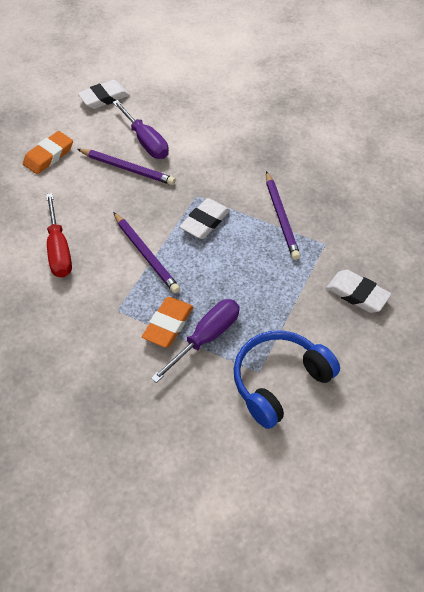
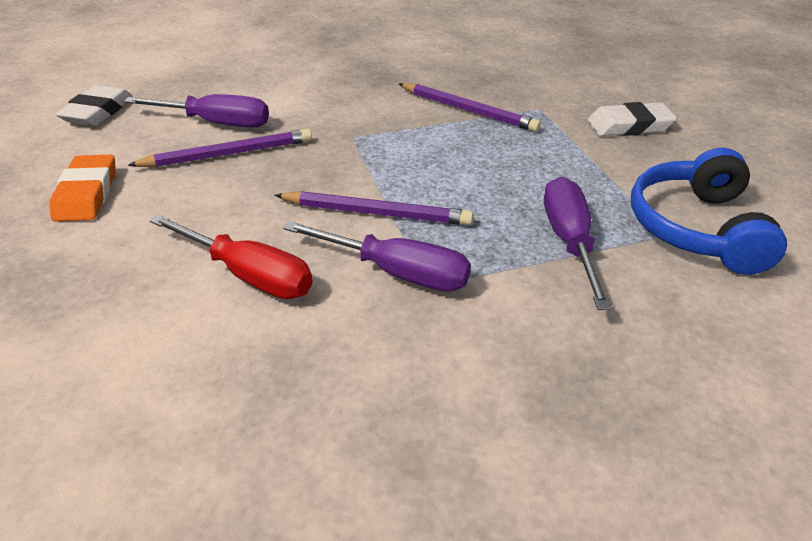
camera: 45 degrees left, 15 degrees down
orange eraser [142,297,193,348] -> none
white eraser [180,198,230,239] -> none
none -> purple screwdriver [283,221,471,292]

